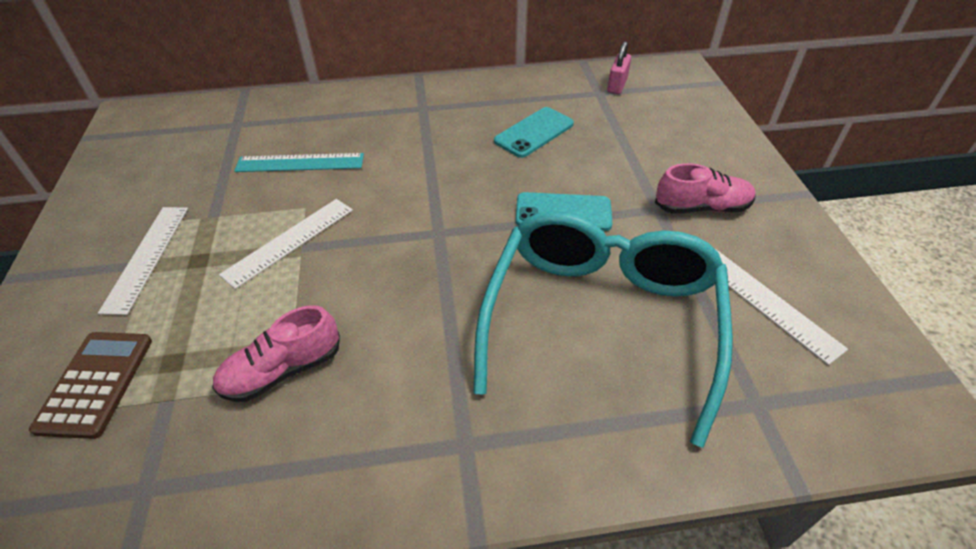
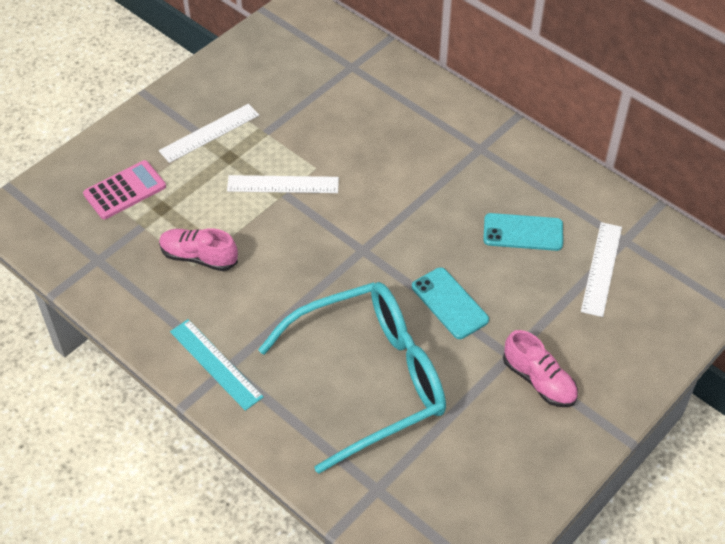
camera: 50 degrees right, 5 degrees up
brown calculator [29,332,152,439] -> pink calculator [83,160,166,219]
turquoise ruler [234,153,364,172] -> turquoise ruler moved to [170,319,264,411]
pink padlock [607,41,631,94] -> none
white ruler [715,249,848,365] -> white ruler moved to [581,222,622,317]

